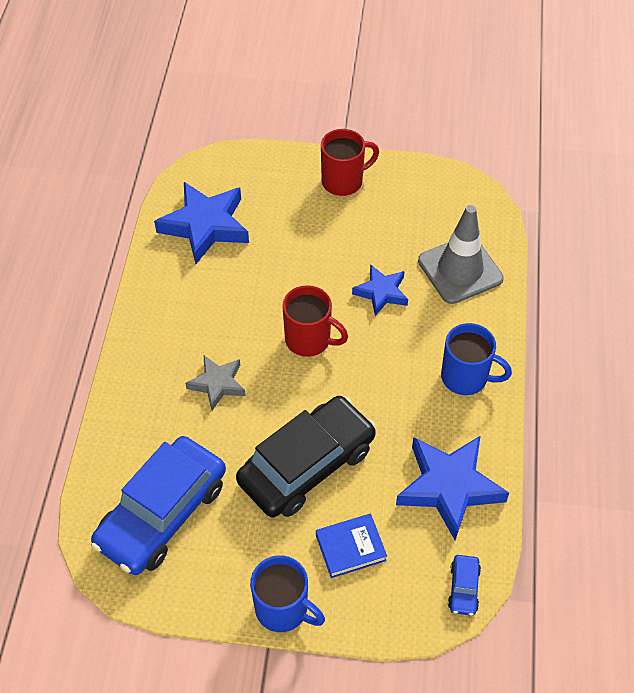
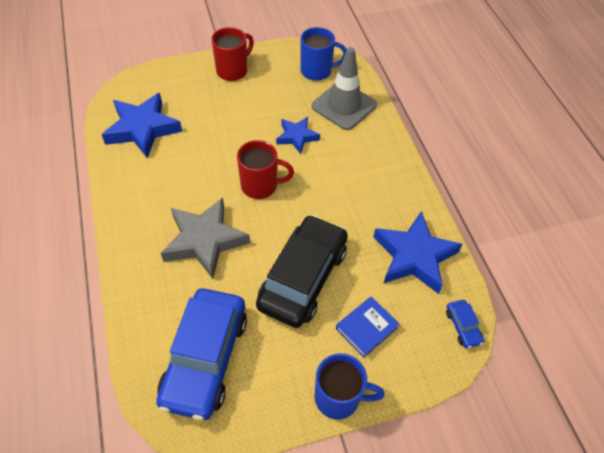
camera: 25 degrees left, 0 degrees up
grey star [185,356,246,410] -> grey star [161,198,250,279], size x1.73
blue mug [441,323,512,395] -> blue mug moved to [301,27,347,81]

